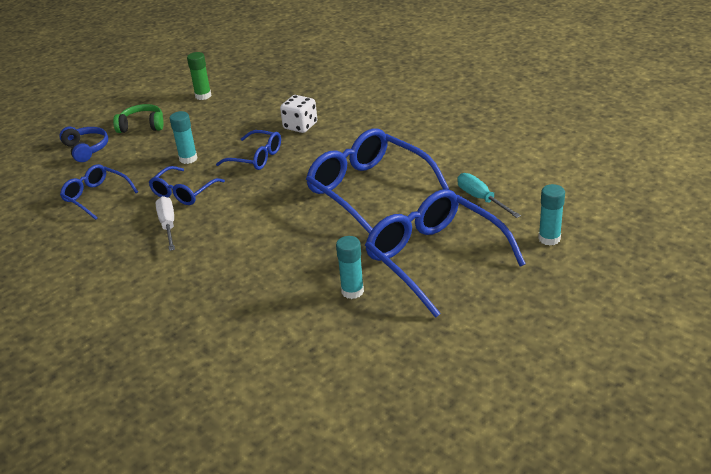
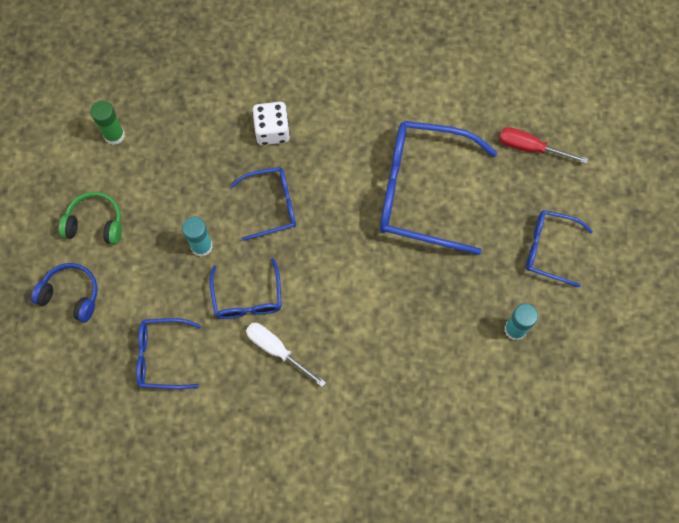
camera: 40 degrees left, 35 degrees up
green headphones [113,104,164,133] -> green headphones turned 45 degrees clockwise [59,192,122,245]
blue glasses [365,189,526,318] -> blue glasses [526,210,593,287], size x0.54
turquoise screwdriver [457,173,521,218] -> red screwdriver [499,127,588,164]
turquoise glue stick [538,184,565,246] -> none

